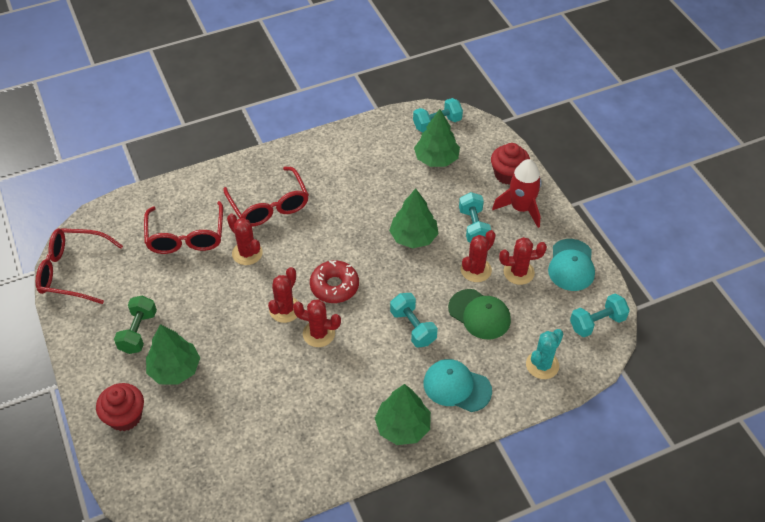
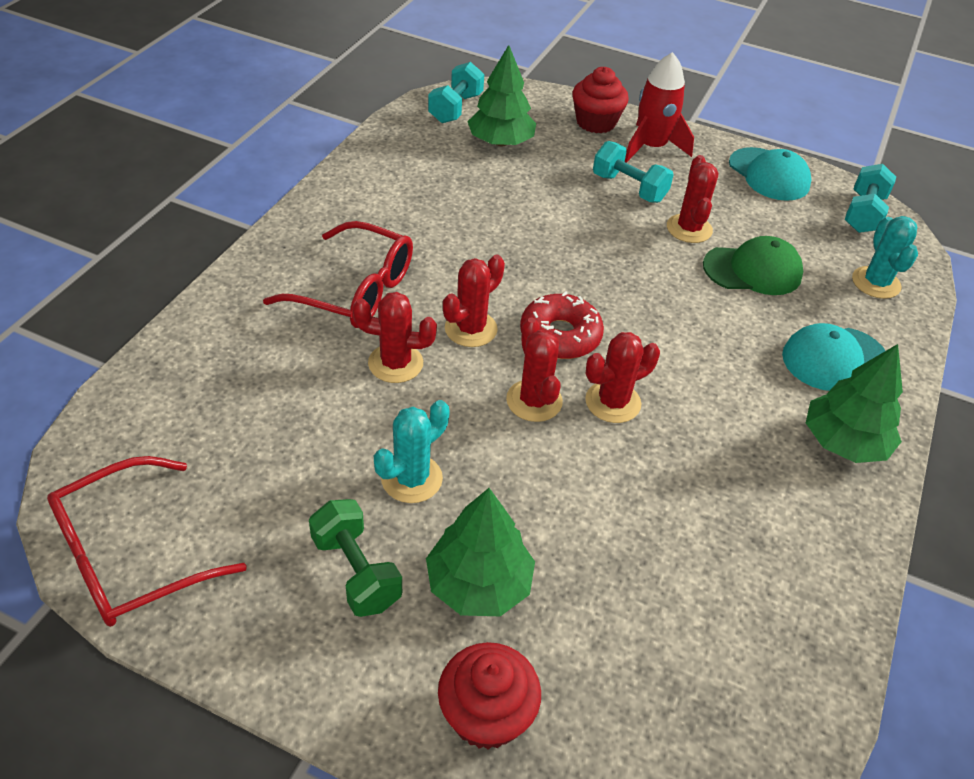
camera: 45 degrees left, 5 degrees down
red glasses [144,201,223,254] -> none
green tree [389,188,439,248] -> none
turquoise dumbbell [390,293,438,348] -> none
red cactus [499,237,547,285] -> red cactus moved to [443,255,505,347]
none -> turquoise cactus [374,400,450,503]

